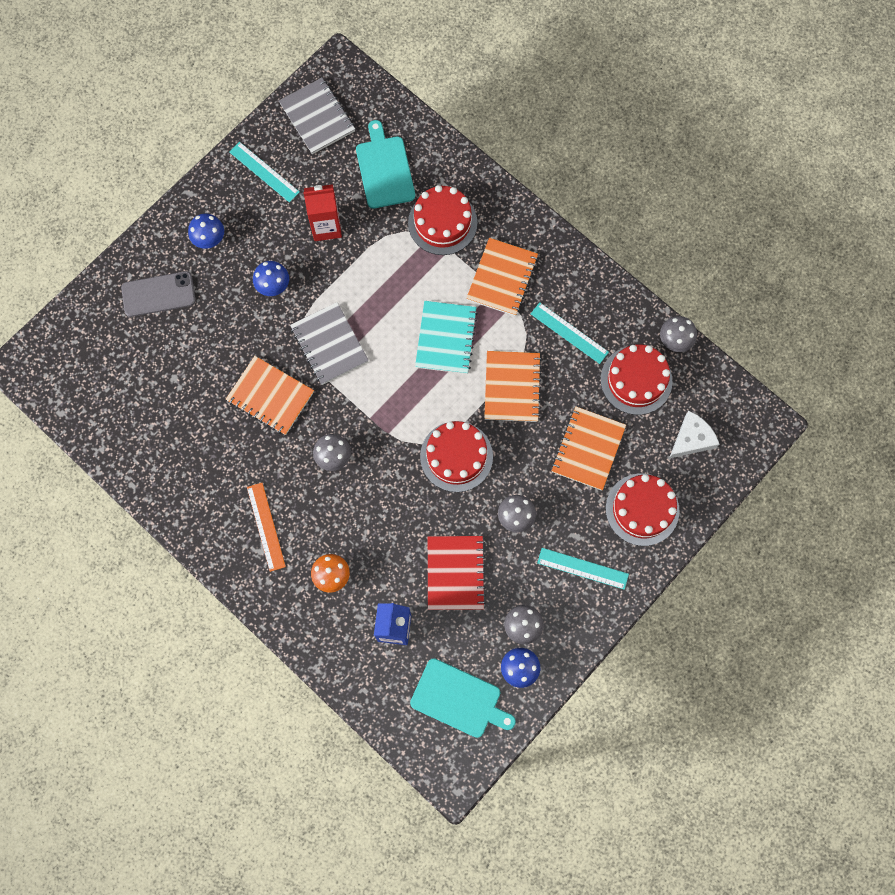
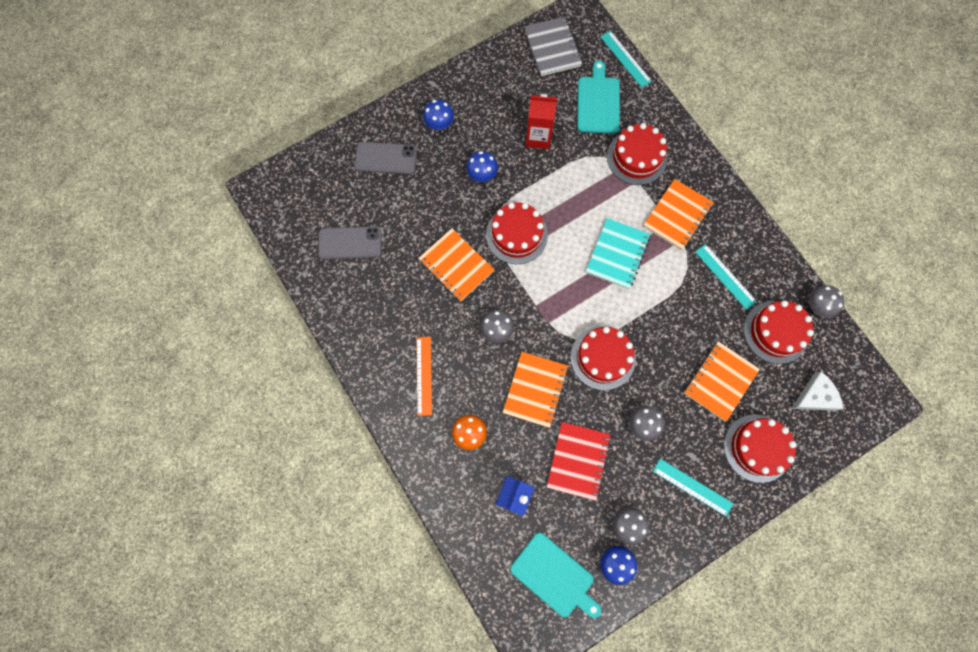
camera: 15 degrees right, 0 degrees up
turquoise ruler [229,142,300,203] -> turquoise ruler moved to [600,31,652,88]
grey notebook [290,302,369,385] -> red cake [486,202,548,264]
orange notebook [484,351,542,422] -> orange notebook moved to [503,352,568,428]
none -> grey phone [318,226,381,259]

